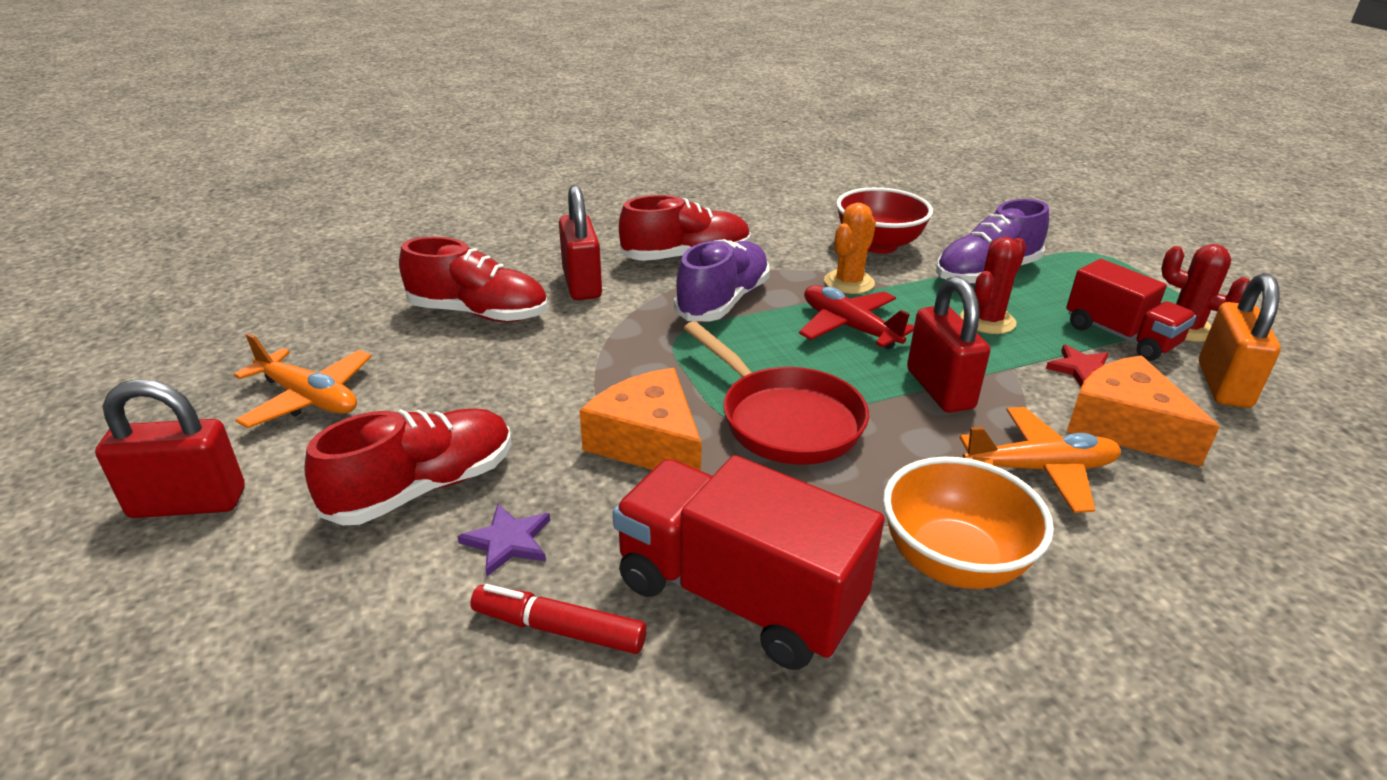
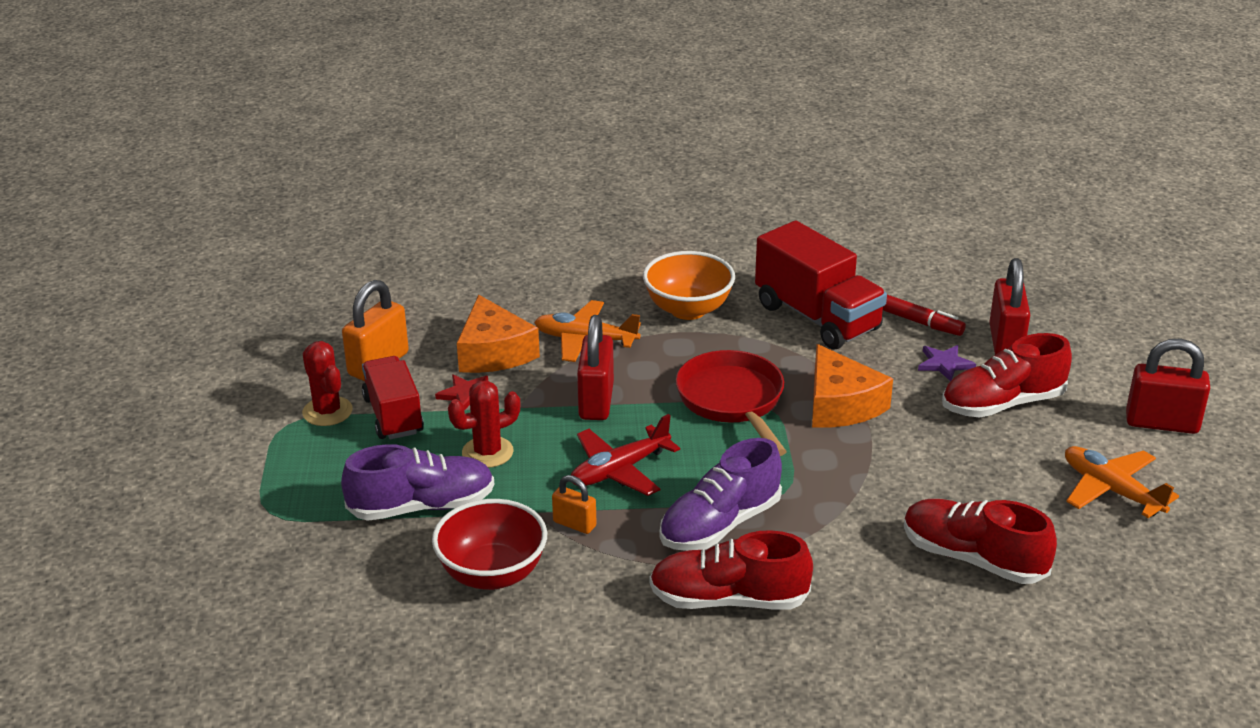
camera: 160 degrees left, 0 degrees up
red padlock [559,185,602,300] -> red padlock moved to [990,258,1030,355]
red plane [799,285,914,349] -> red plane turned 75 degrees clockwise [571,414,680,496]
orange cactus [824,203,876,294] -> orange padlock [552,475,597,534]

